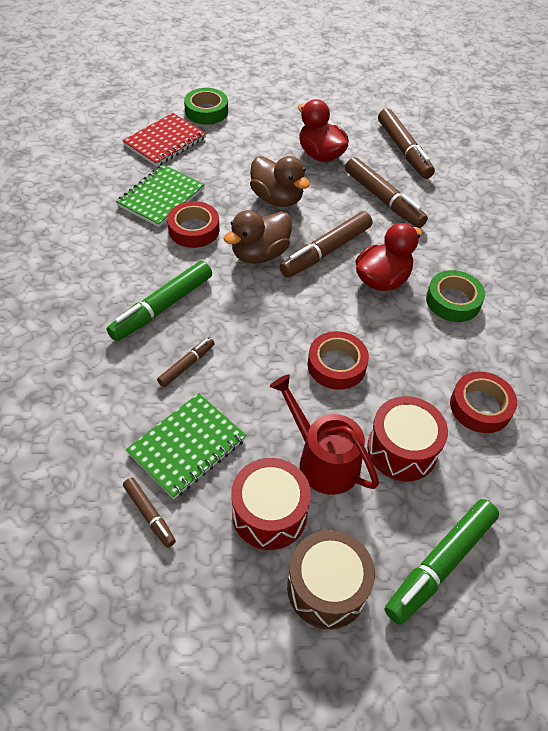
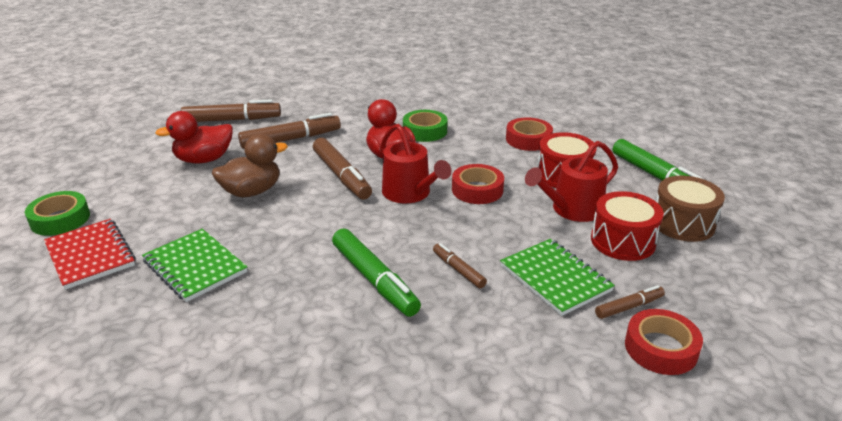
camera: 75 degrees left, 20 degrees down
red tape [167,201,220,248] -> red tape moved to [625,309,703,375]
brown duck [224,210,292,264] -> none
none -> red watering can [381,124,451,203]

